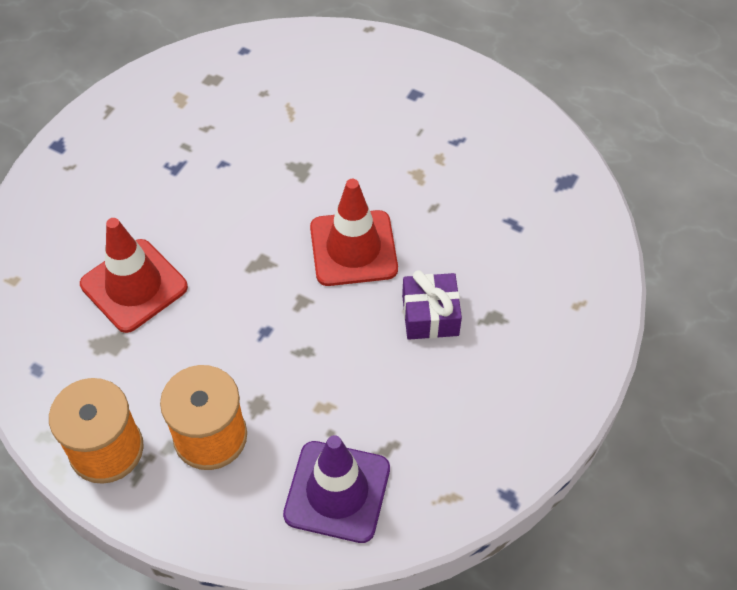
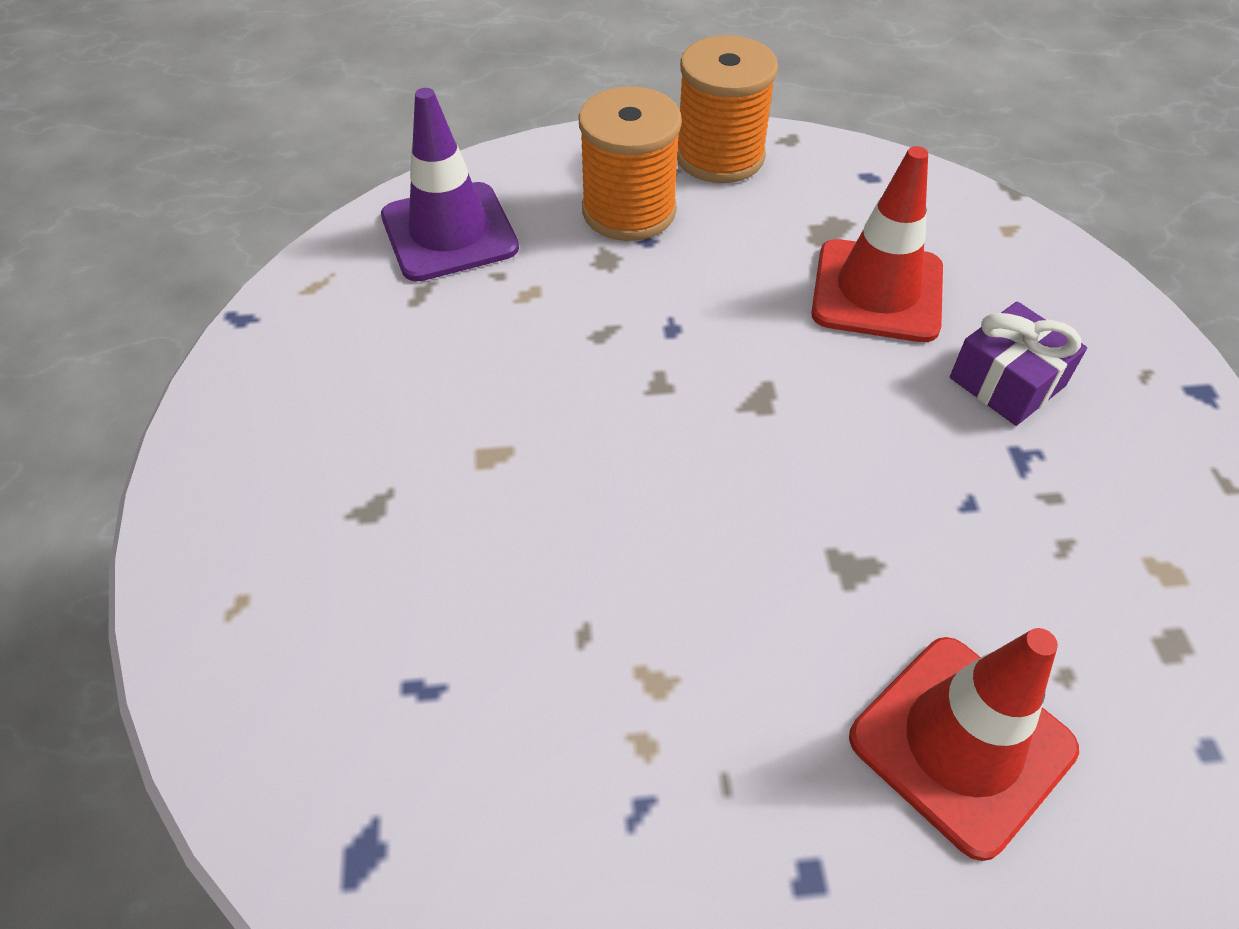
camera: 145 degrees right, 5 degrees down
red traffic cone [310,179,398,286] -> red traffic cone moved to [849,628,1079,861]
purple gift [402,270,462,340] -> purple gift moved to [950,301,1087,426]

